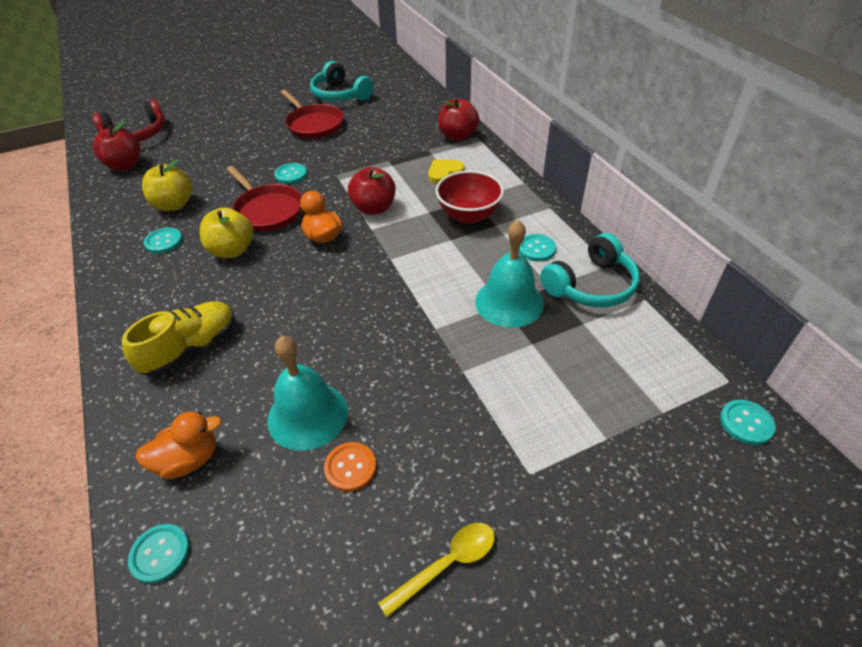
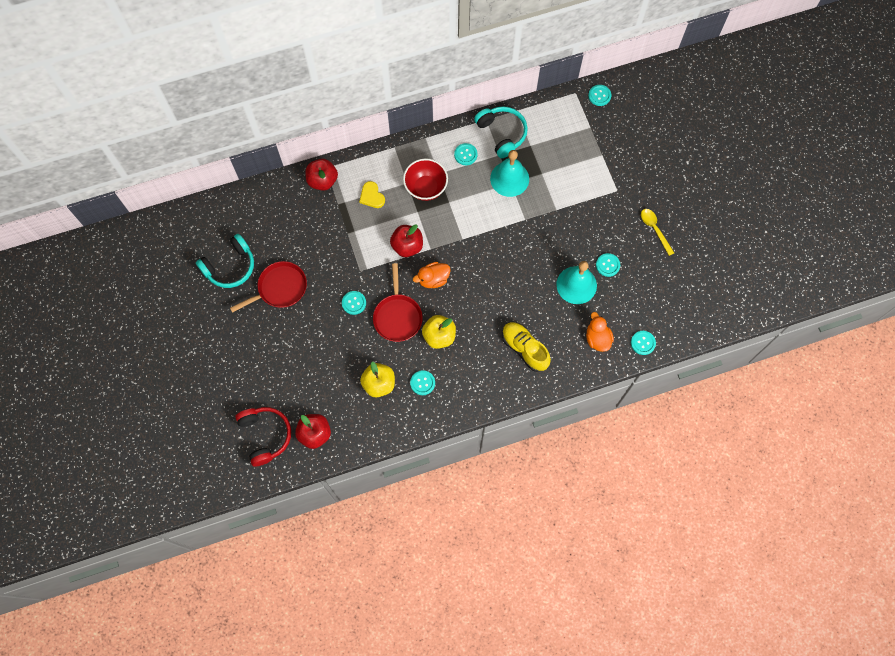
camera: 85 degrees left, 25 degrees up
red pan [226,166,302,231] -> red pan turned 120 degrees clockwise [373,263,423,342]
orange button [324,442,376,492] -> turquoise button [596,253,620,277]

